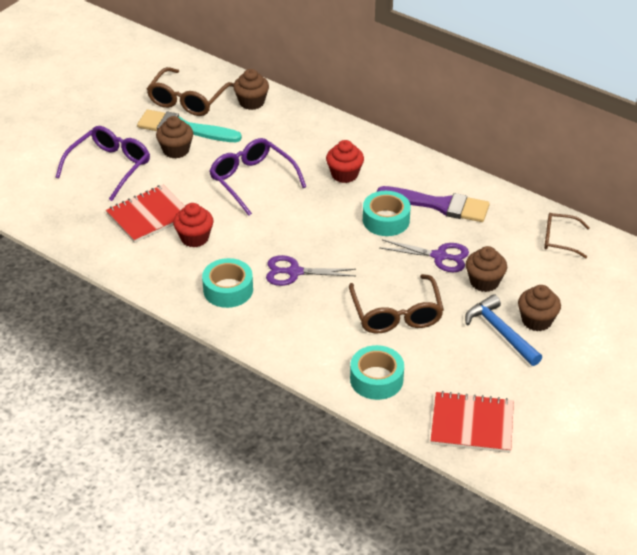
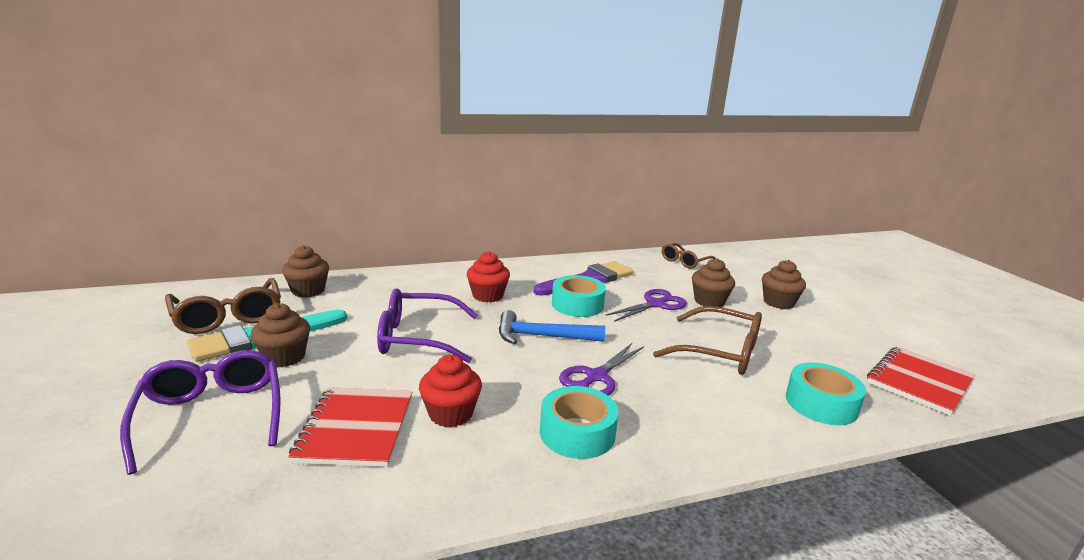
camera: 55 degrees left, 20 degrees down
blue hammer [465,294,542,366] -> blue hammer moved to [499,310,605,344]

